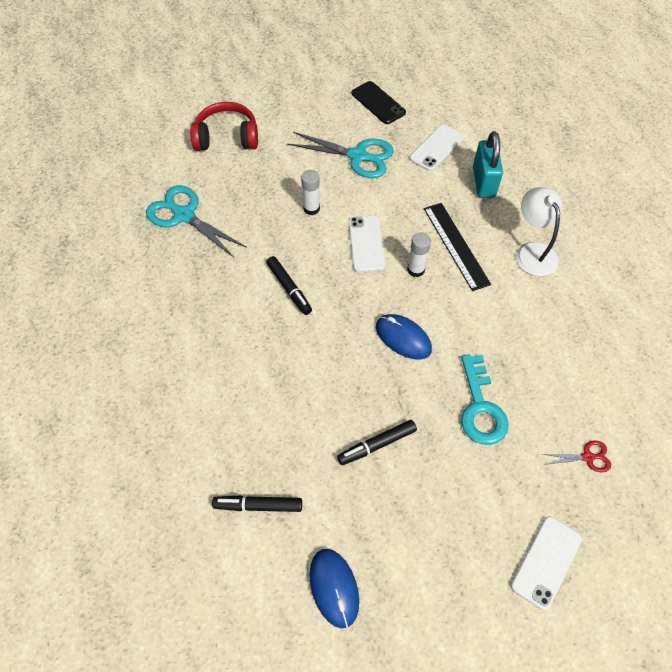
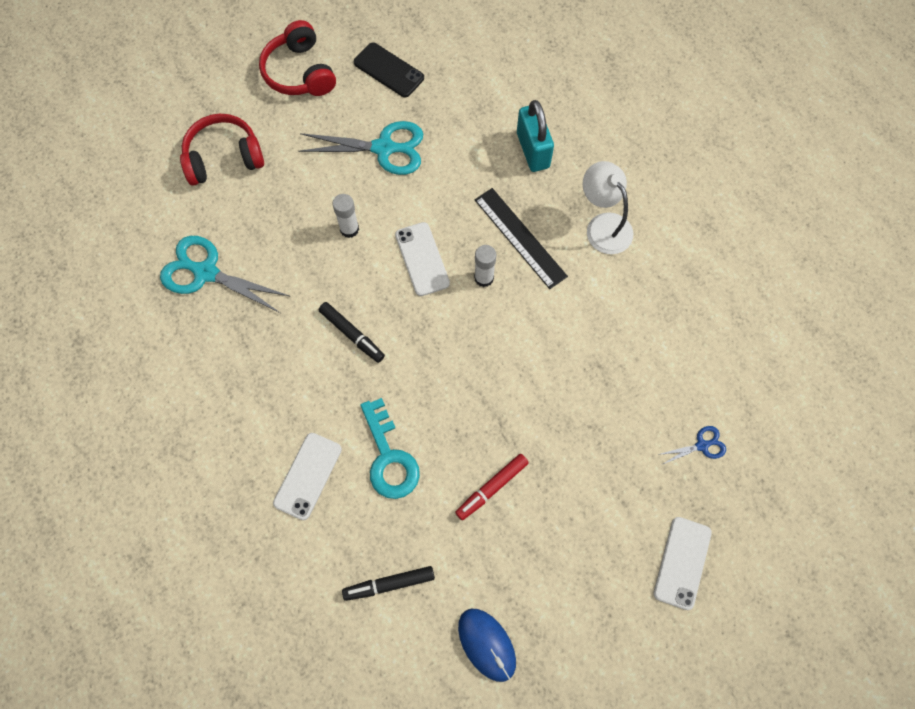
camera: 15 degrees left, 10 degrees up
black marker [337,420,417,465] -> red marker [455,454,529,520]
blue mouse [376,314,432,360] -> none
white phone [409,124,464,171] -> white phone moved to [273,433,342,520]
turquoise key [461,355,509,445] -> turquoise key moved to [360,398,420,499]
red scissors [543,441,611,472] -> blue scissors [658,426,726,464]
none -> red headphones [259,20,336,96]

